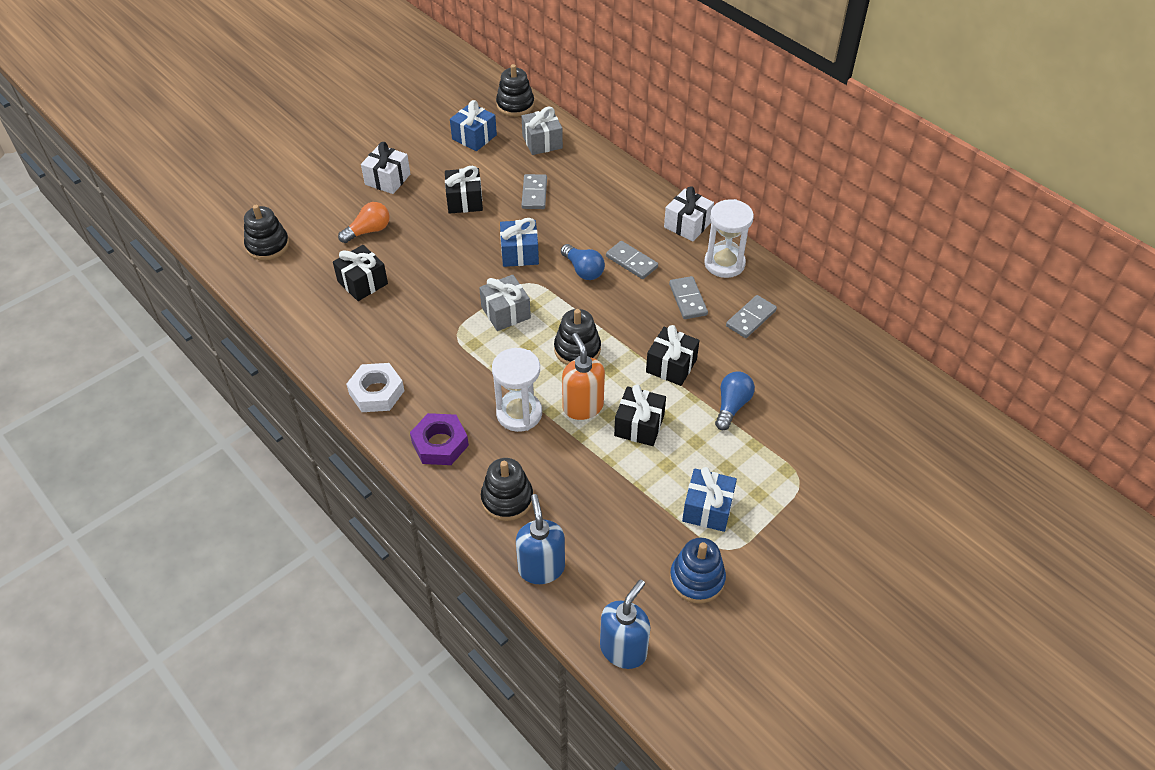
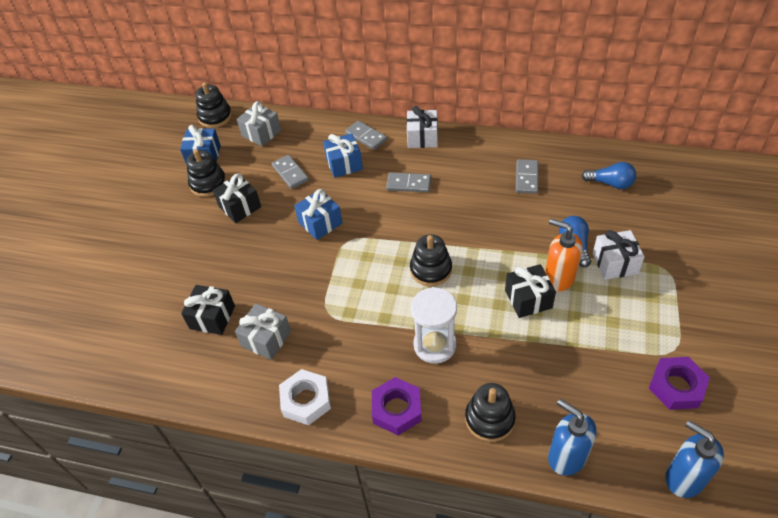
camera: 30 degrees left, 0 degrees up
black stacking toy [244,205,289,261] -> black stacking toy moved to [187,149,227,197]
orange light bulb [338,202,390,243] -> none
white gift [361,142,410,194] -> white gift moved to [593,230,645,280]
grey gift [479,275,531,331] -> grey gift moved to [235,303,291,360]
blue light bulb [561,244,605,280] -> blue light bulb moved to [582,162,636,189]
orange soap dispenser [562,333,605,420] -> orange soap dispenser moved to [545,219,583,291]
blue soap dispenser [600,579,650,669] -> blue soap dispenser turned 45 degrees counterclockwise [665,420,724,498]
black gift [646,325,700,386] -> none
grey domino [669,276,708,319] -> grey domino moved to [345,121,387,150]
blue stacking toy [670,538,726,603] -> purple nut [649,357,710,410]
blue gift [682,467,737,532] -> blue gift moved to [323,133,363,178]
white hourglass [704,199,754,278] -> none

